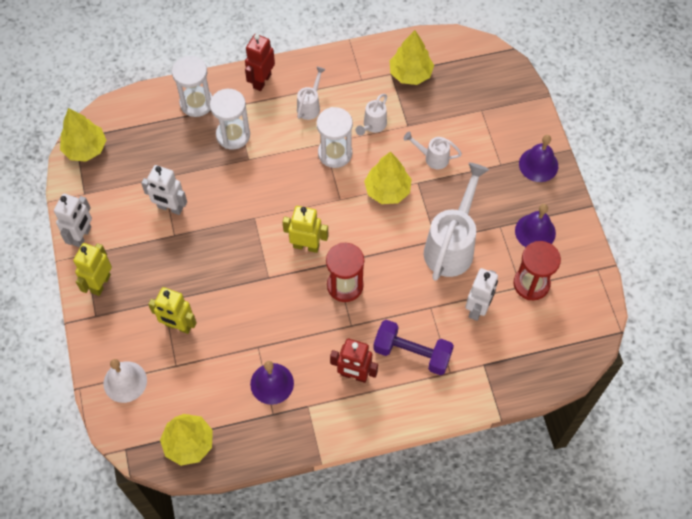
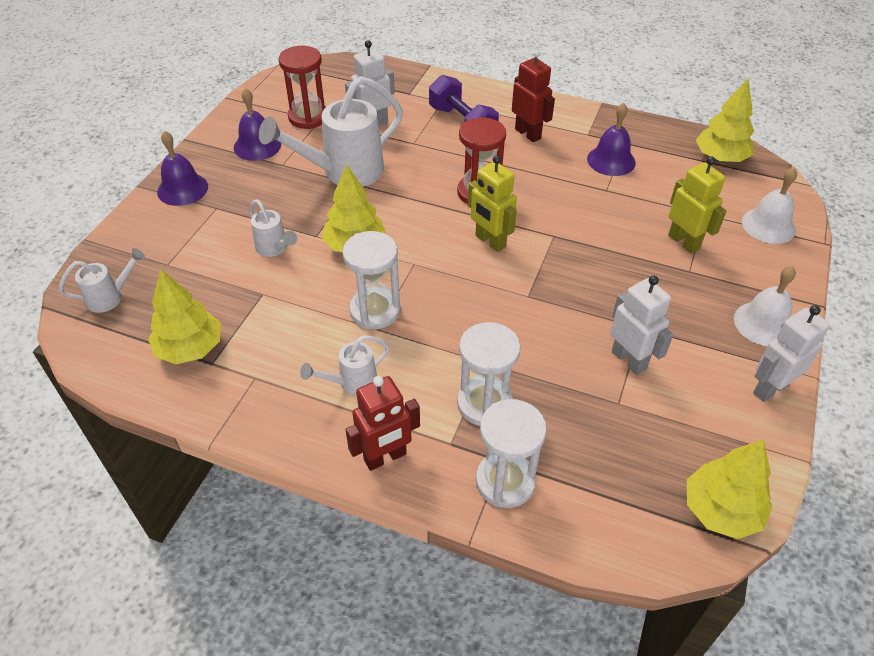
camera: 145 degrees left, 15 degrees down
yellow robot [73,243,112,296] -> white bell [734,266,796,346]
white watering can [356,94,387,136] -> white watering can moved to [59,248,145,313]

